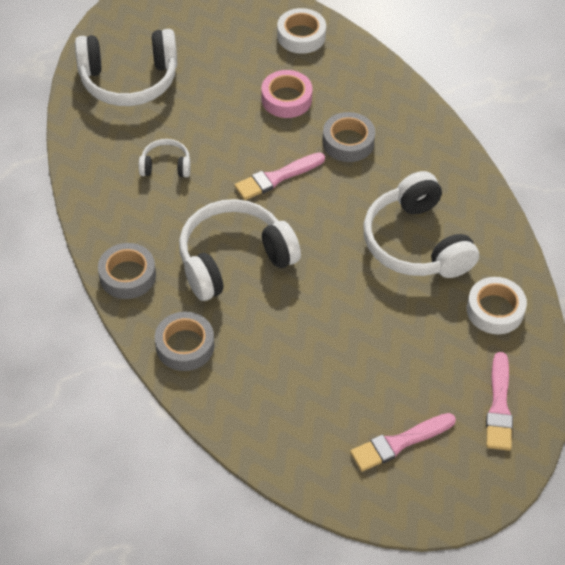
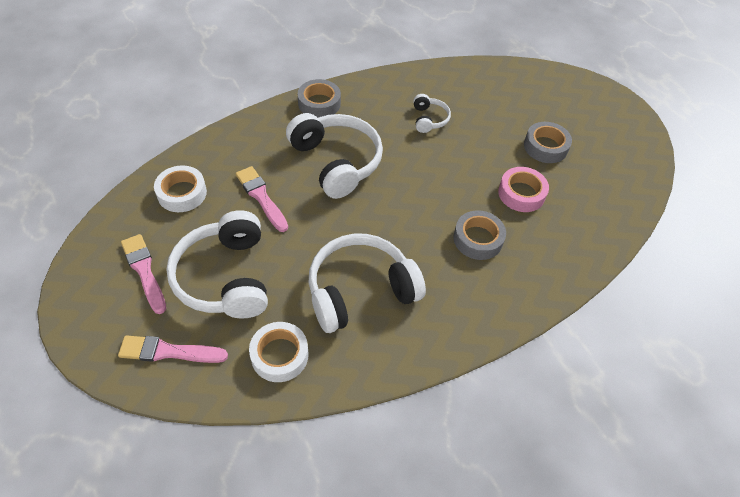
camera: 85 degrees right, 0 degrees up
white headphones [75,29,177,106] -> white headphones moved to [166,210,268,319]
grey tape [155,312,214,371] -> grey tape moved to [524,122,572,163]
pink brush [234,152,325,200] -> pink brush moved to [236,166,288,232]
white tape [277,8,326,54] -> white tape moved to [154,165,207,212]

